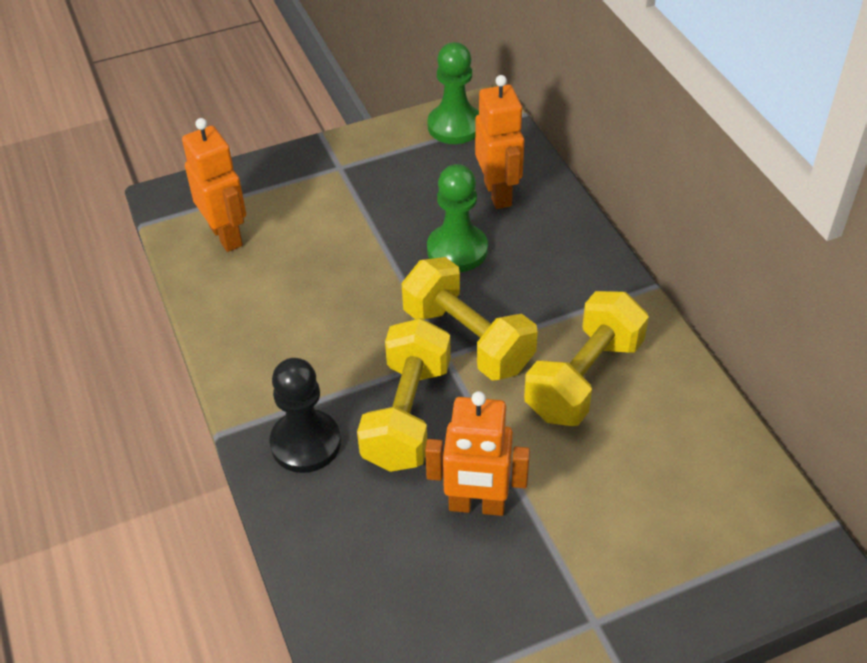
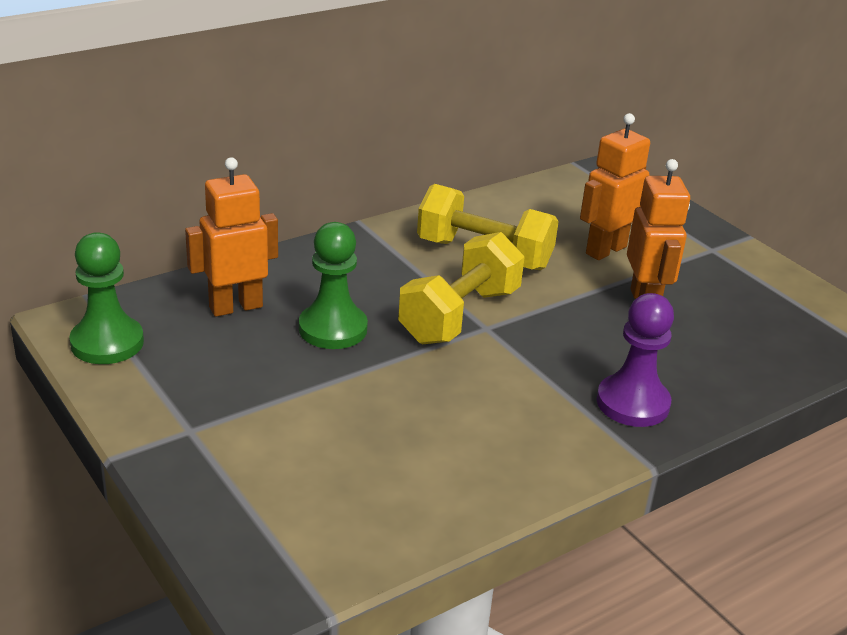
camera: 105 degrees left, 15 degrees down
orange robot [182,118,246,252] -> orange robot moved to [580,113,650,260]
black pawn [269,358,341,473] -> purple pawn [597,293,674,427]
yellow dumbbell [357,318,451,472] -> none

